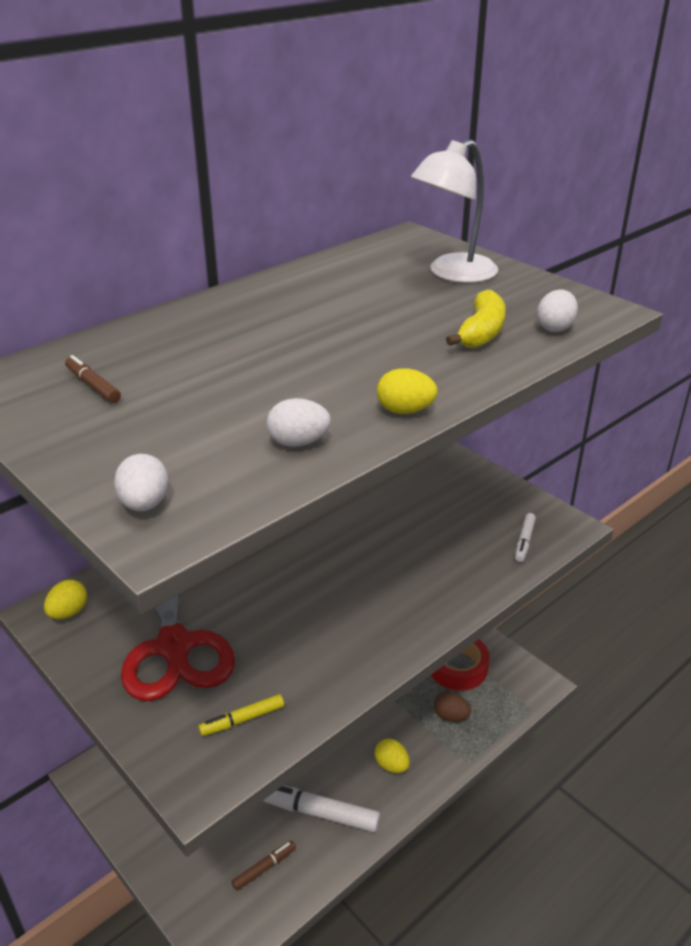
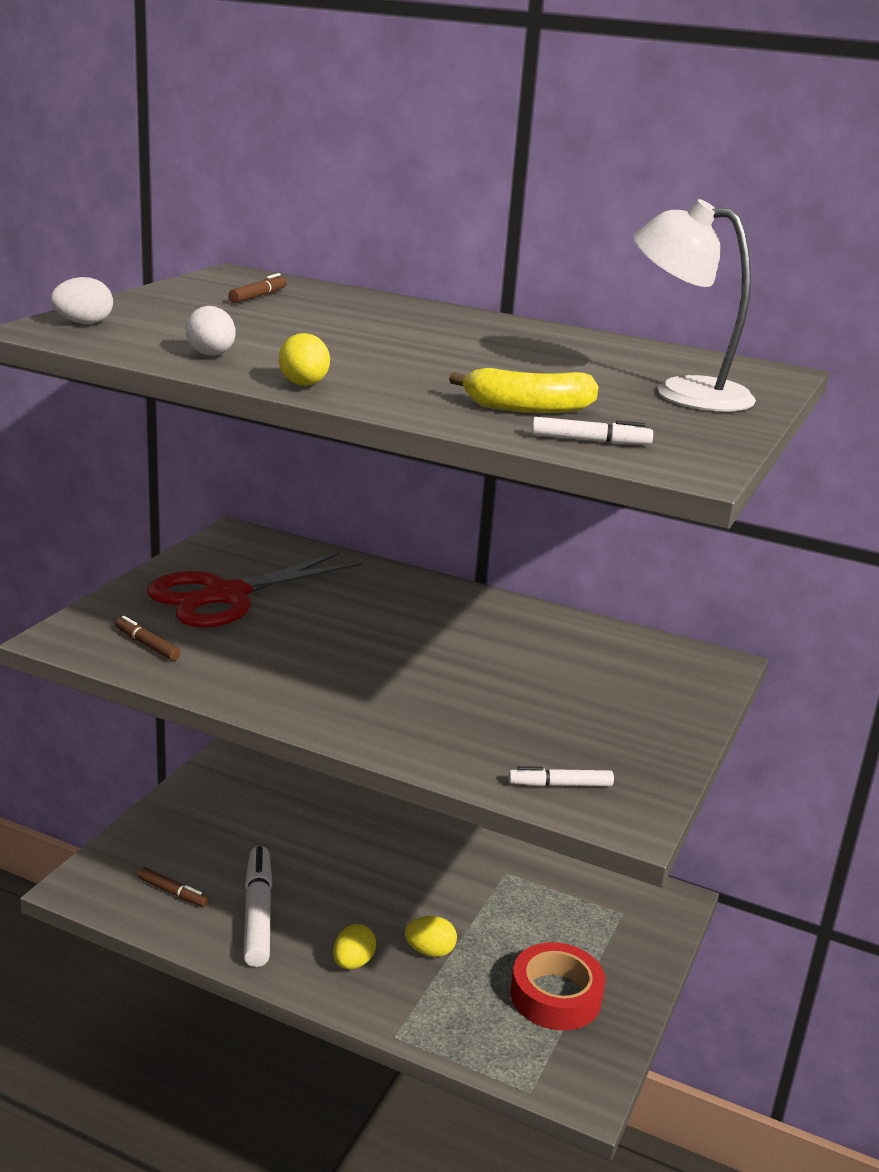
camera: 65 degrees right, 10 degrees down
yellow egg [44,580,87,619] -> yellow egg moved to [405,916,457,957]
yellow marker [199,694,284,736] -> brown marker [115,616,181,661]
brown egg [434,692,471,722] -> none
white egg [537,289,578,332] -> white marker [532,417,653,445]

